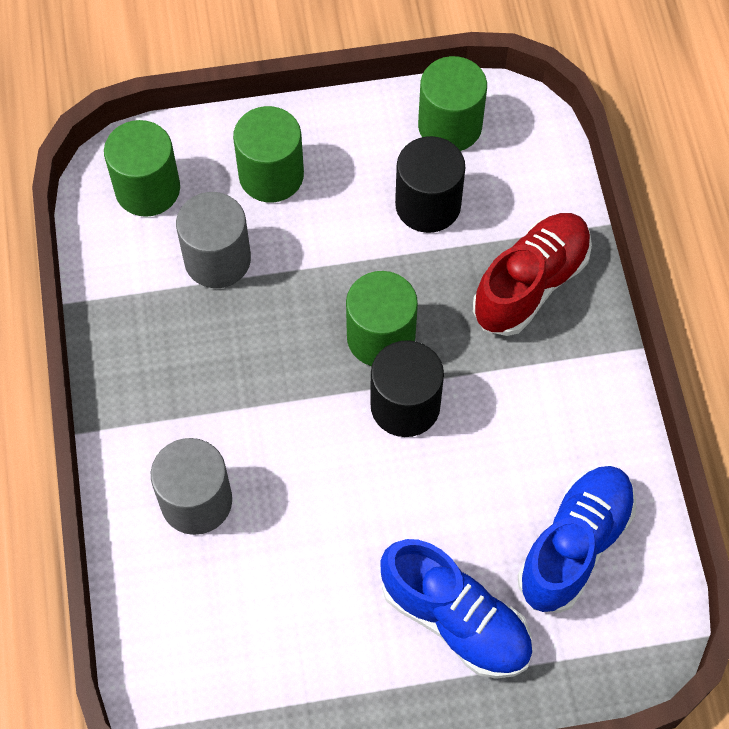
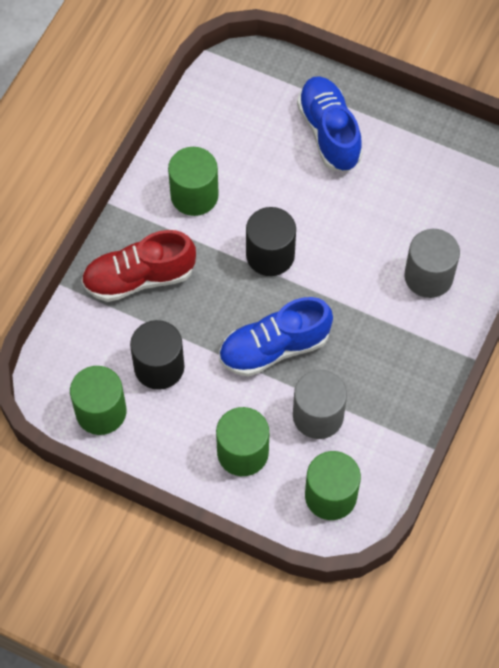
camera: 145 degrees left, 0 degrees up
green cylinder [346,271,418,366] -> green cylinder moved to [168,147,219,216]
blue shoe [518,466,636,613] -> blue shoe moved to [219,297,333,377]

